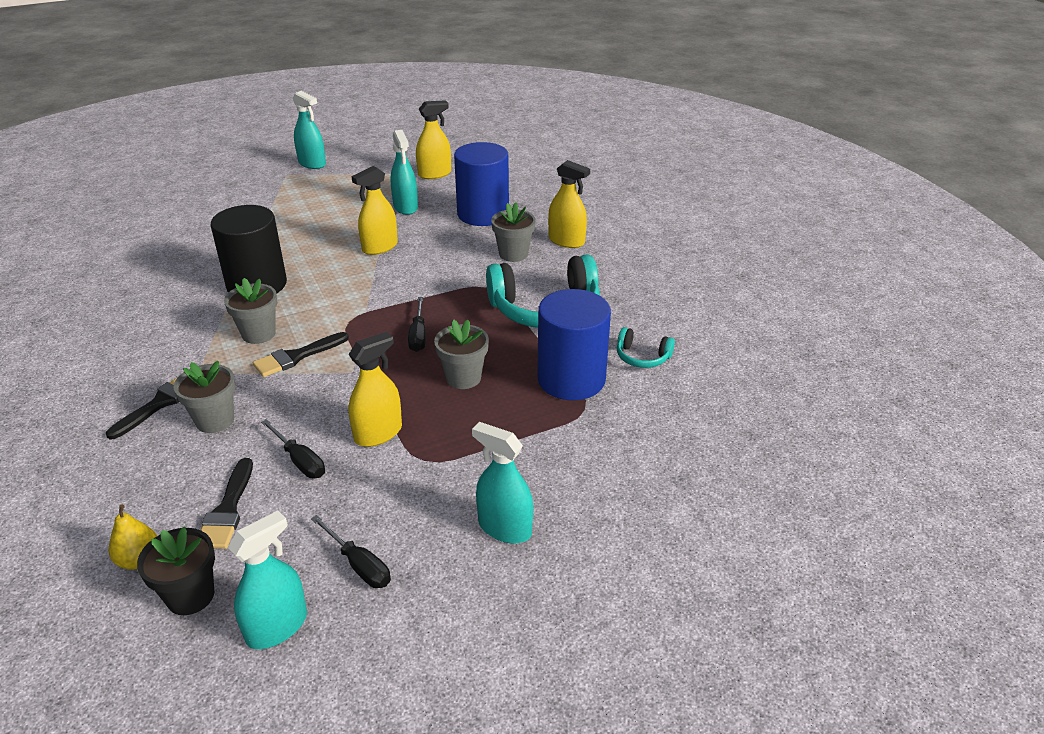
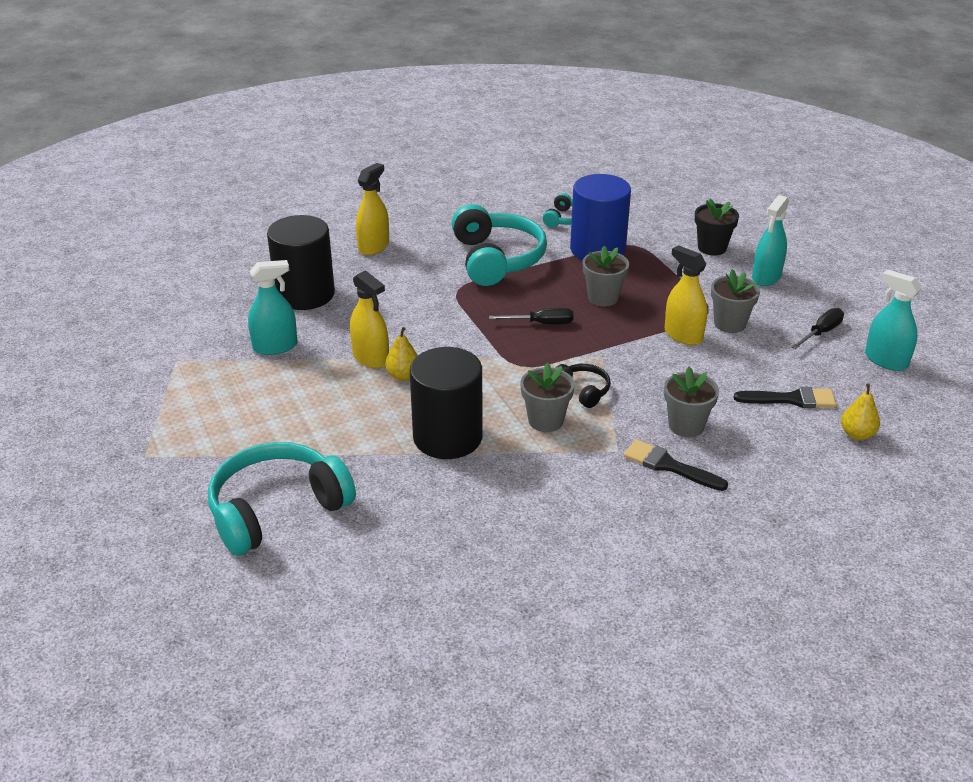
camera: 90 degrees left, 0 degrees up
black flower pot [137,526,215,615] -> black flower pot moved to [695,199,739,256]
black brush [253,332,349,377] -> black headphones [555,364,611,408]
black screwdriver [261,419,325,478] -> none
turquoise spray bottle [293,91,326,169] -> none
yellow spray bottle [416,100,451,179] -> none
blue cylinder [454,142,509,226] -> black cylinder [267,215,335,310]
grey flower pot [491,202,536,262] -> grey flower pot moved to [711,269,760,333]
none -> turquoise headphones [208,442,356,556]
none -> yellow pear [385,327,418,381]

